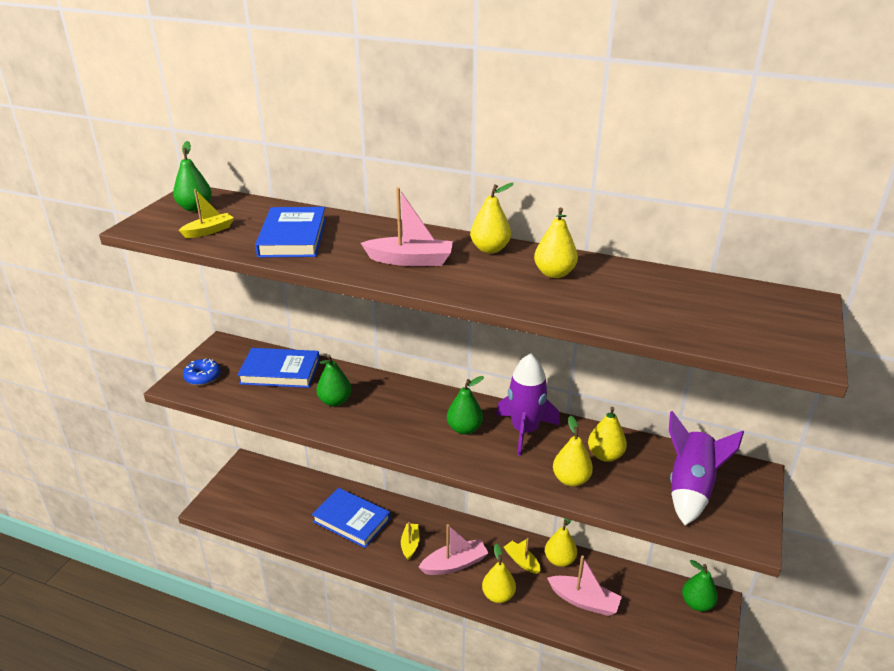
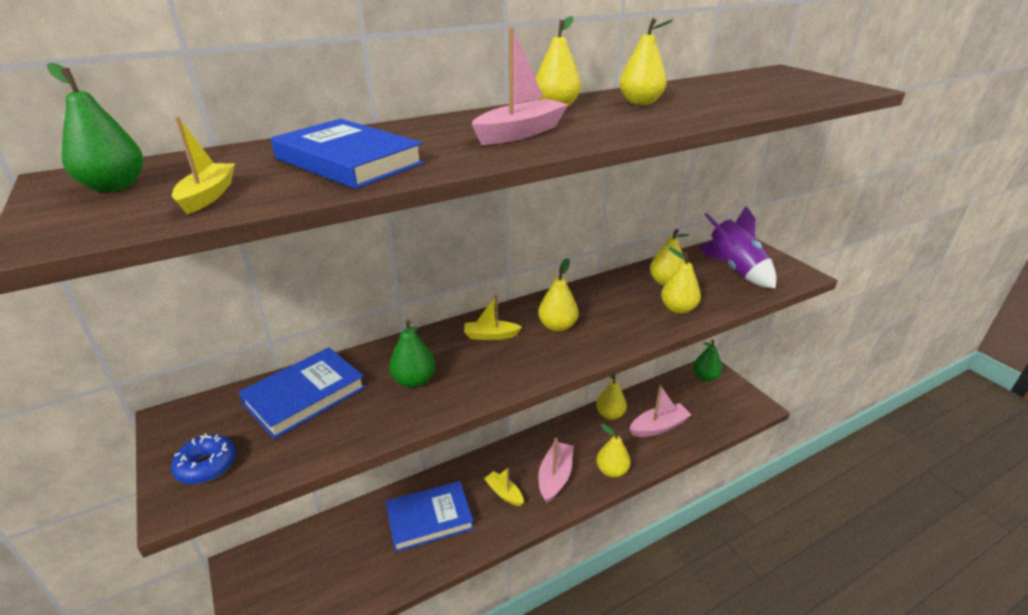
camera: 50 degrees left, 0 degrees up
green pear [447,376,484,435] -> yellow pear [538,258,579,332]
purple rocket [496,353,560,456] -> none
yellow boat [504,538,541,574] -> yellow boat moved to [464,295,522,340]

